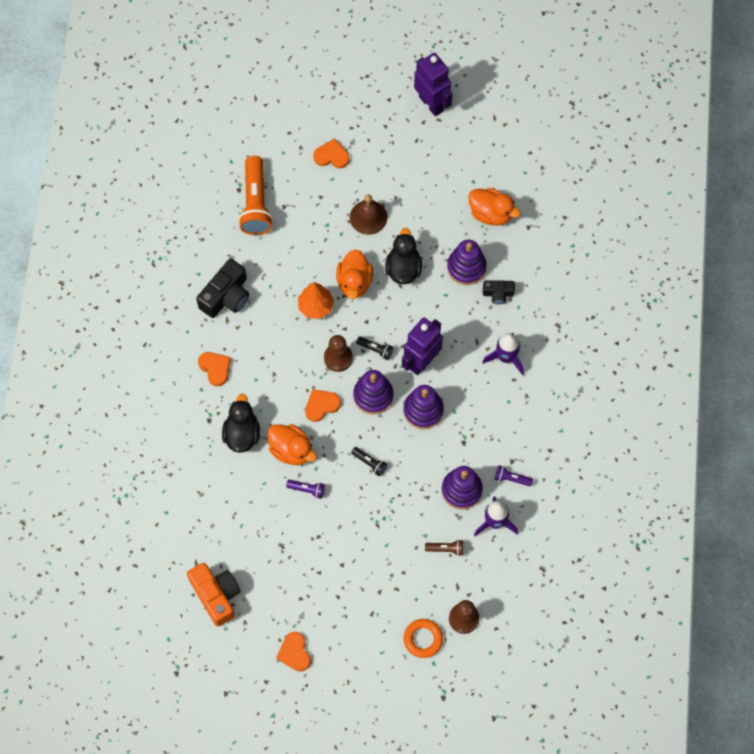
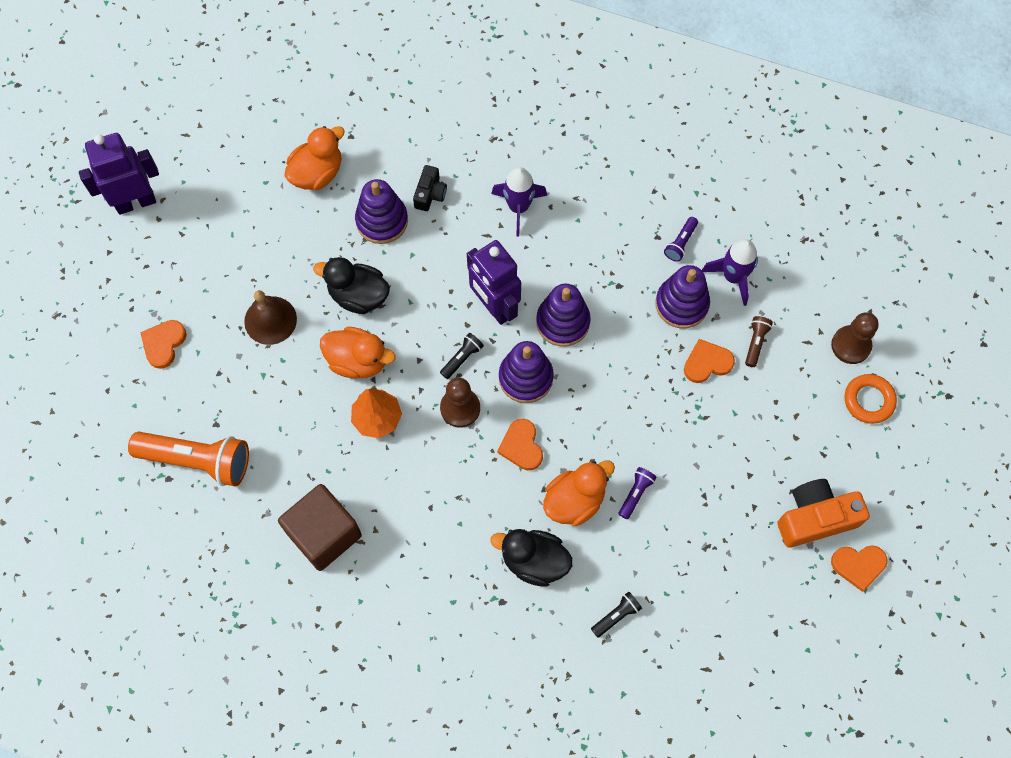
camera: 75 degrees left, 0 degrees up
orange camera [187,563,241,626] -> orange camera moved to [777,479,870,548]
black camera [196,258,249,318] -> brown cube [278,484,362,571]
orange heart [198,352,231,386] -> orange heart moved to [684,339,735,383]
black flashlight [351,447,387,476] -> black flashlight moved to [591,592,642,638]

